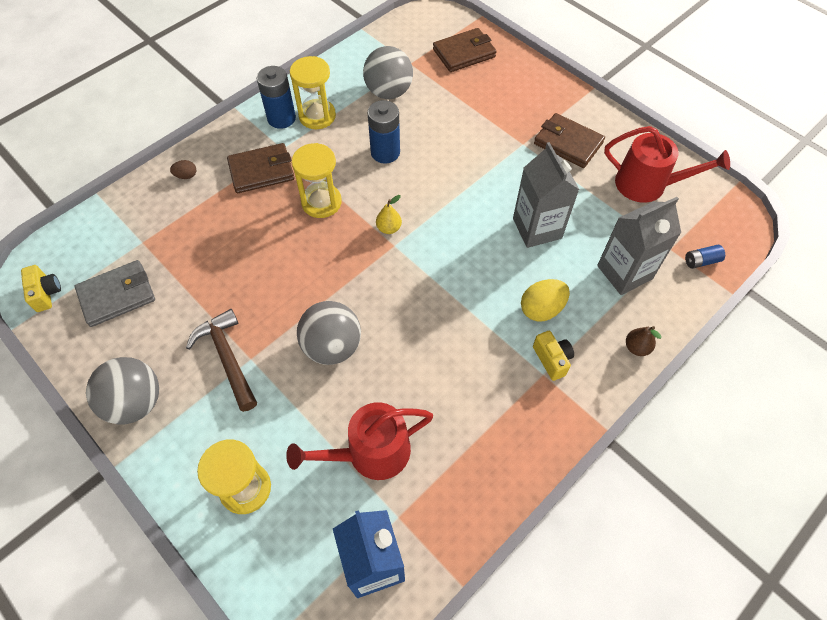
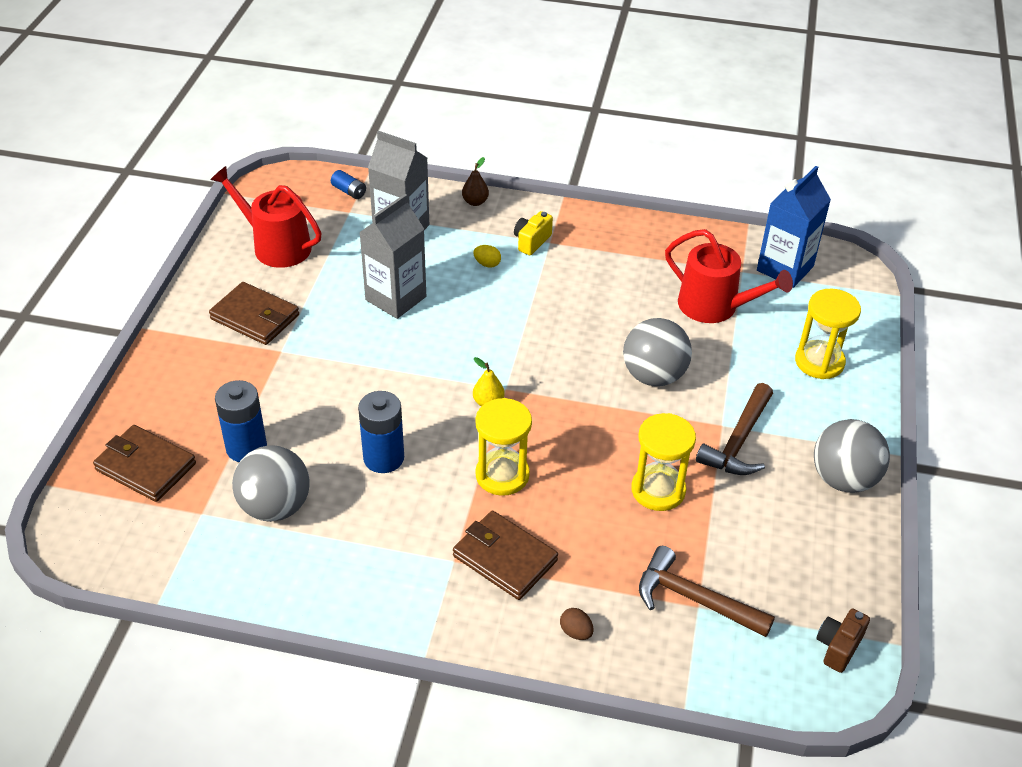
camera: 125 degrees left, 15 degrees down
yellow camera [21,265,61,312] -> brown camera [816,608,870,673]
grey wallet [75,260,155,327] -> none
blue battery [257,66,296,129] -> blue battery moved to [215,380,267,462]
yellow hourglass [290,56,336,129] -> yellow hourglass moved to [631,413,696,511]
yellow egg [521,279,570,321] -> yellow egg [473,245,501,268], size x0.55
brown wallet [534,113,605,168] -> brown wallet turned 60 degrees counterclockwise [209,282,299,345]
red watering can [604,126,730,203] -> red watering can turned 45 degrees counterclockwise [210,166,322,268]
none -> brown hammer [639,546,775,637]

